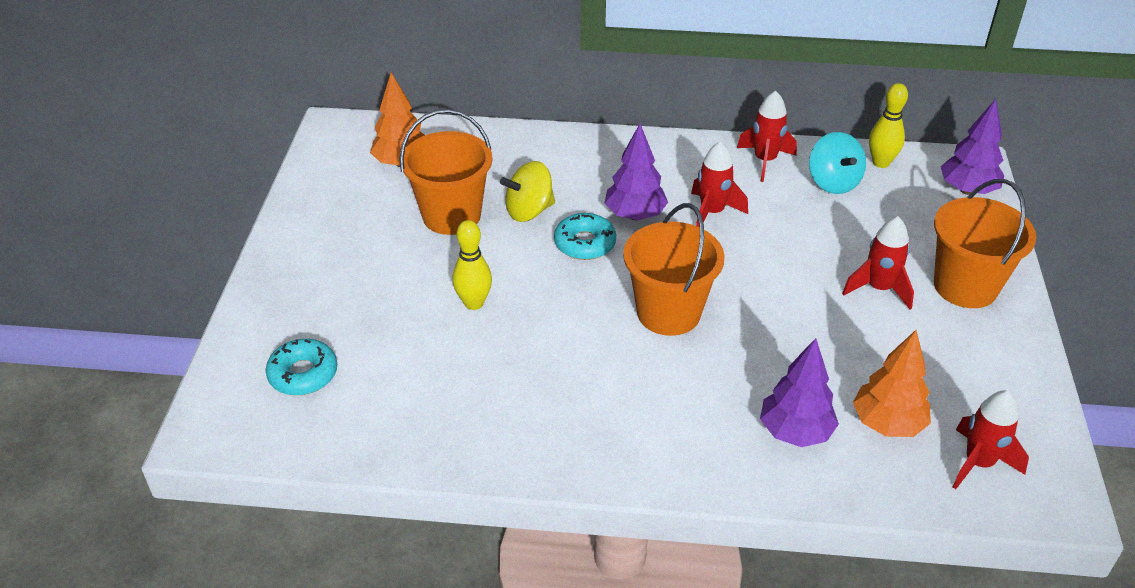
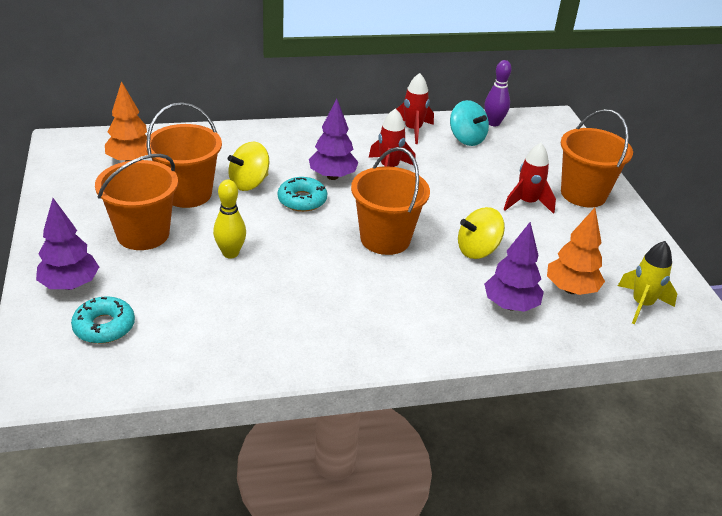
camera: 20 degrees left, 5 degrees down
yellow bowling pin [869,83,908,168] -> purple bowling pin [484,60,512,126]
purple tree [941,99,1004,195] -> purple tree moved to [36,198,99,290]
red rocket [953,390,1029,489] -> yellow rocket [618,241,677,324]
none -> orange bucket [95,154,178,250]
none -> yellow spinning top [458,207,505,259]

